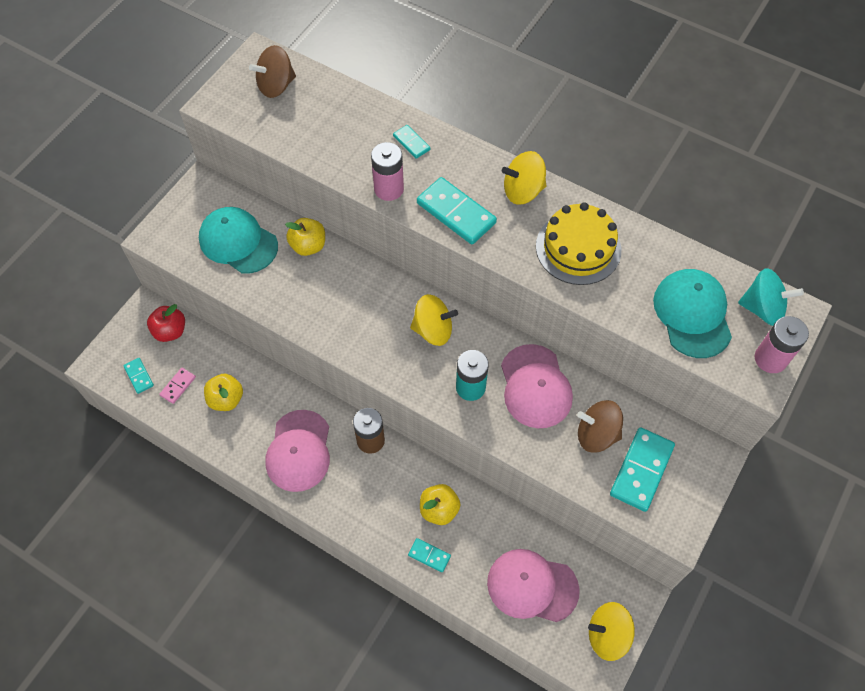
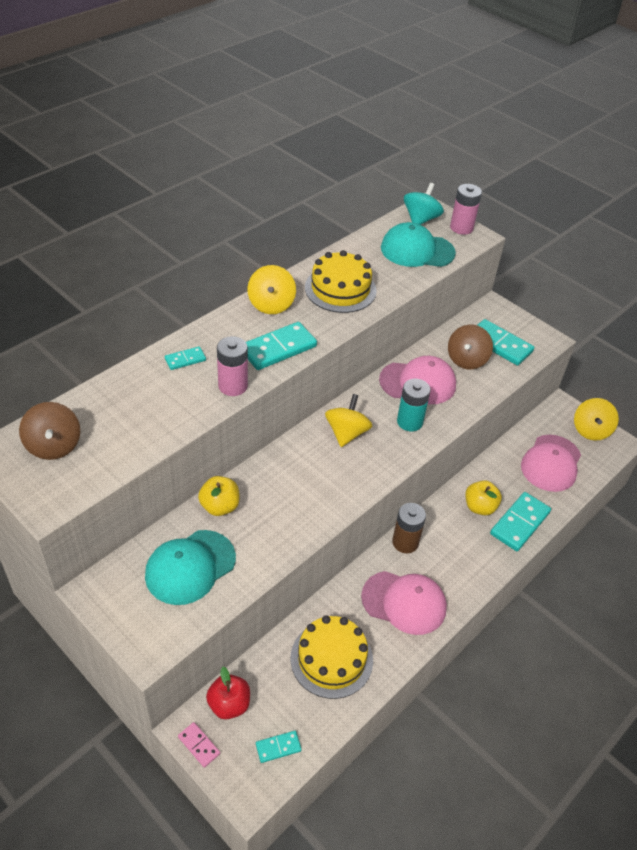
camera: 80 degrees left, 15 degrees down
pink domino [159,368,196,404] -> pink domino moved to [178,722,220,768]
yellow apple [204,374,243,411] -> yellow cake [291,615,373,699]
turquoise domino [408,538,451,572] -> turquoise domino [490,492,551,551], size x1.92

